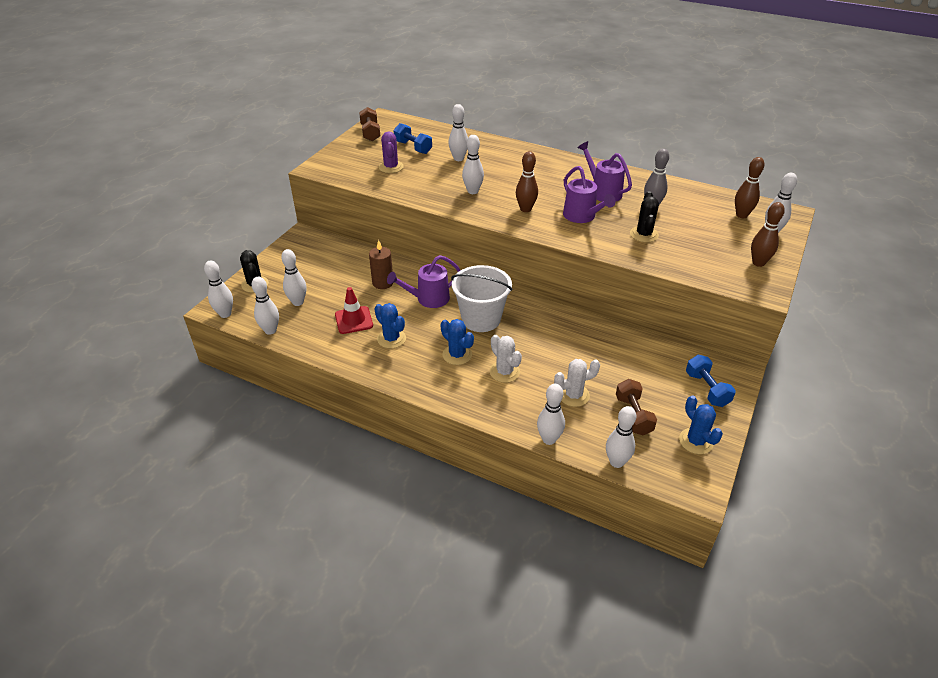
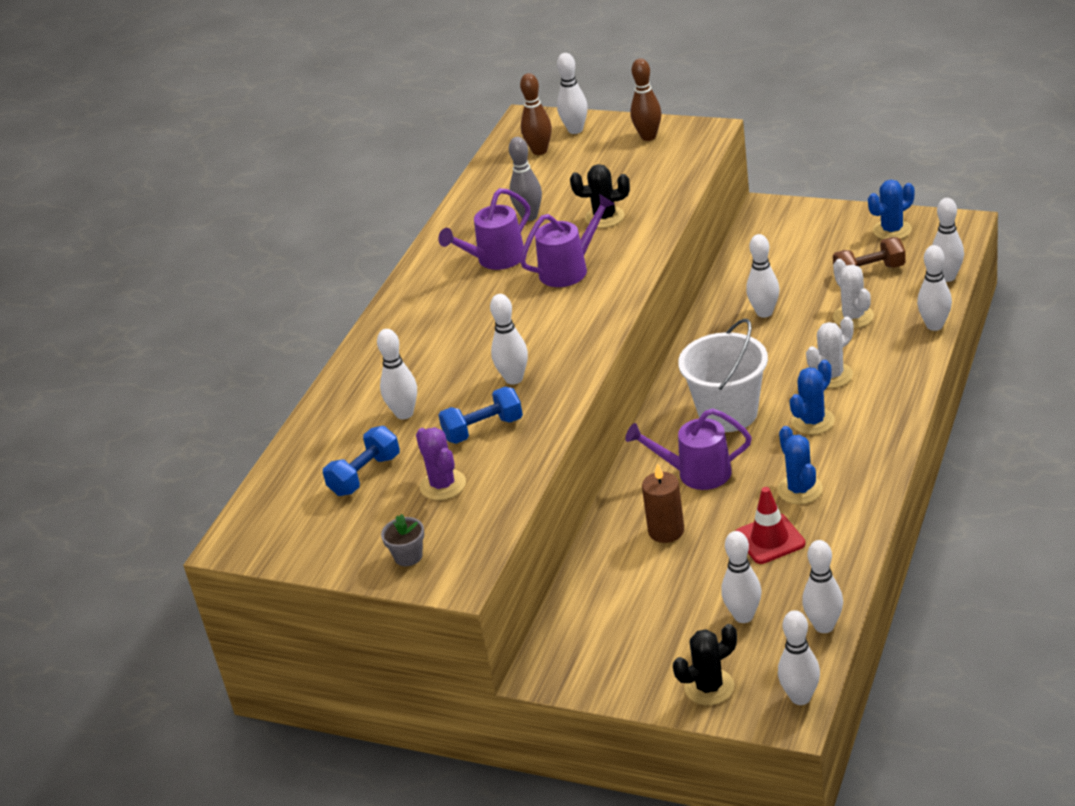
camera: 90 degrees left, 5 degrees down
brown dumbbell [359,107,380,141] -> none
blue cactus [374,303,406,349] -> blue cactus turned 60 degrees counterclockwise [777,426,823,504]
purple cactus [379,132,404,173] -> purple cactus turned 75 degrees clockwise [416,427,466,500]
purple watering can [387,255,461,308] -> purple watering can turned 120 degrees clockwise [625,408,752,490]
brown bowling pin [516,151,538,212] -> none
blue dumbbell [686,355,736,407] -> blue dumbbell moved to [439,387,523,444]
none -> grey flower pot [381,514,424,566]
none -> white bowling pin [746,234,779,318]

